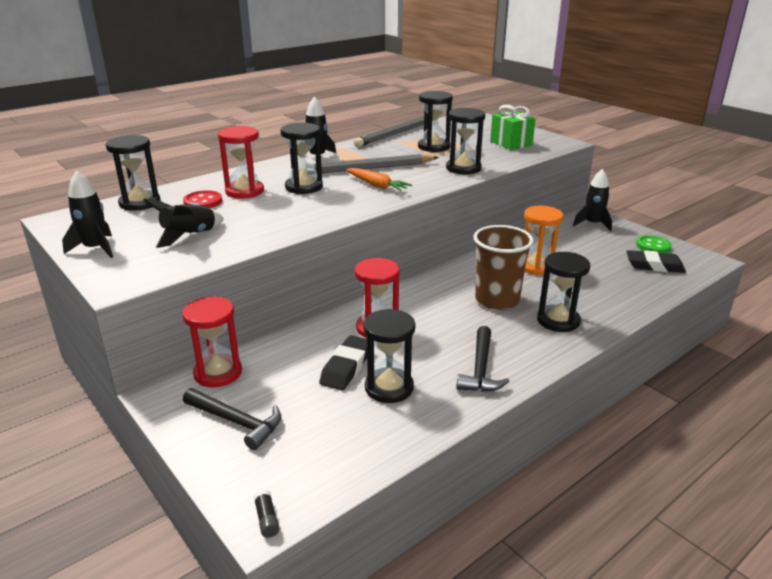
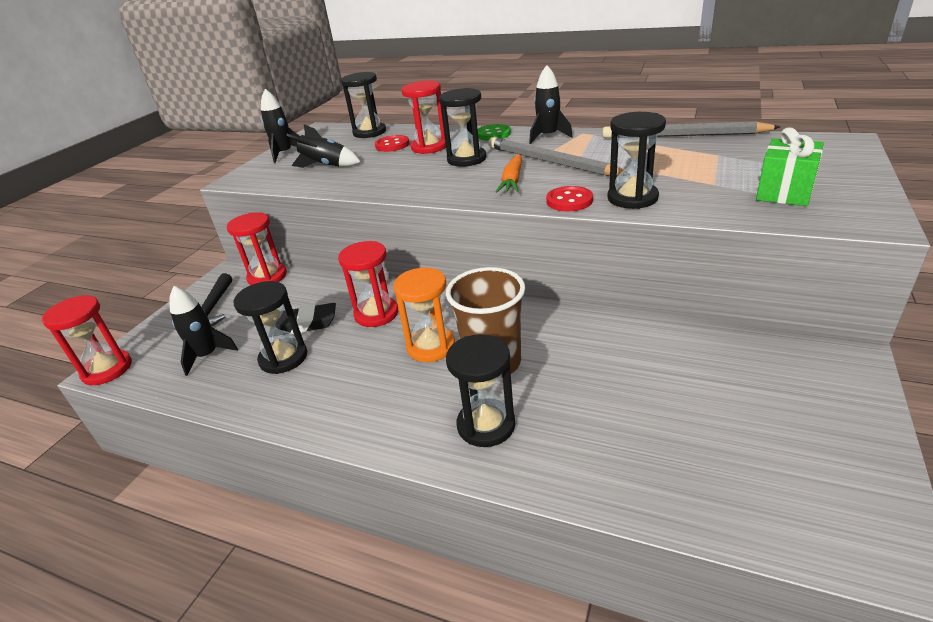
camera: 65 degrees right, 5 degrees up
black glue stick [254,489,279,538] -> red hourglass [42,295,132,385]
black hourglass [418,91,453,152] -> none
black hammer [456,326,510,392] -> none
orange hourglass [524,206,564,275] -> orange hourglass moved to [393,267,455,362]
black rocket [573,169,612,231] -> black rocket moved to [169,286,238,376]
black eraser [626,250,686,273] -> none
green button [636,235,672,253] -> green button moved to [478,124,511,141]
none -> red button [546,186,593,211]

